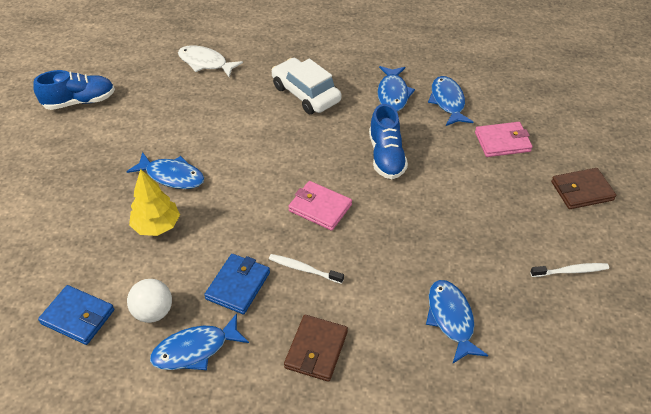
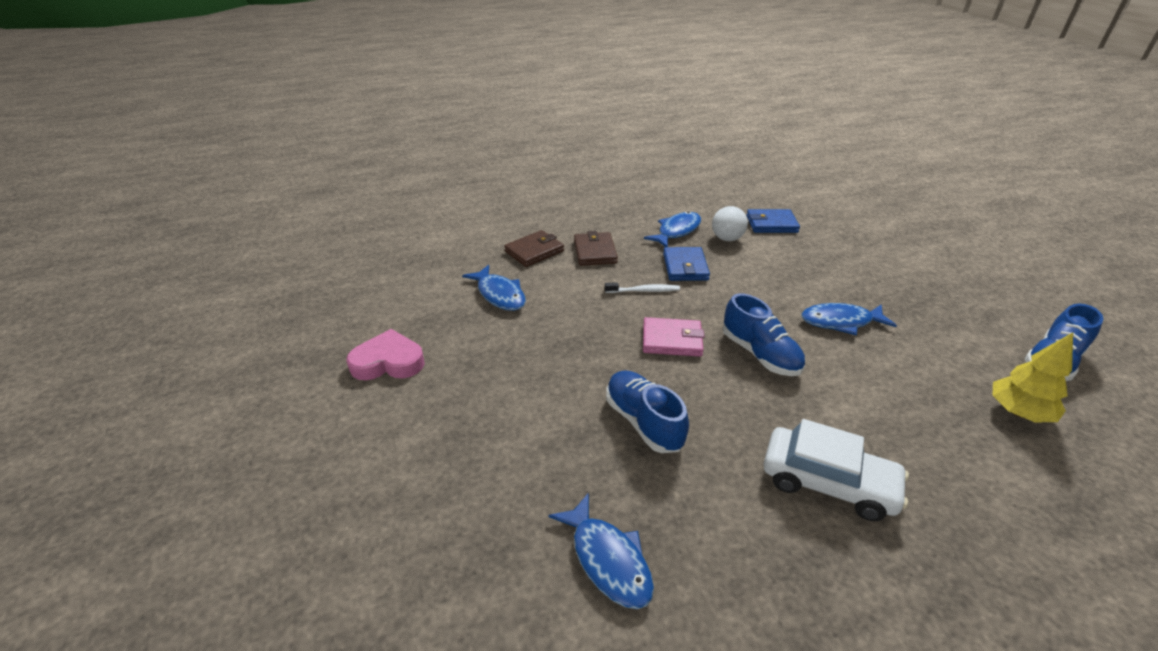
camera: 155 degrees right, 10 degrees down
yellow tree [129,169,180,236] -> yellow tree moved to [993,332,1073,422]
white fish [178,45,243,77] -> none
blue fish [378,66,415,112] -> none
pink wallet [475,122,533,157] -> none
white toothbrush [530,263,609,277] -> pink heart [346,329,425,380]
brown wallet [551,168,616,209] -> brown wallet moved to [504,230,564,267]
none -> blue shoe [723,293,805,376]

